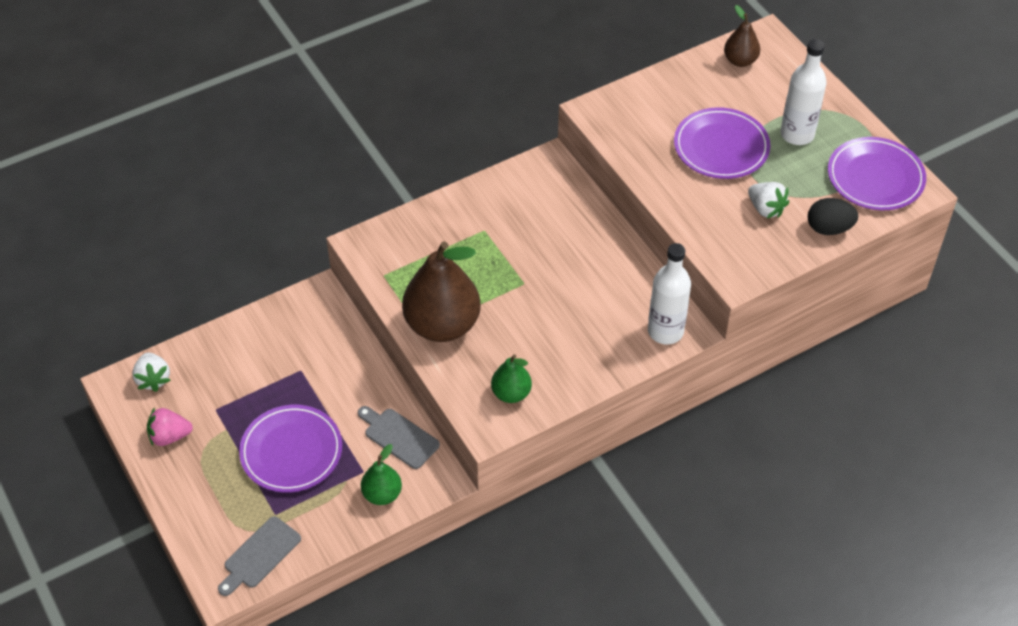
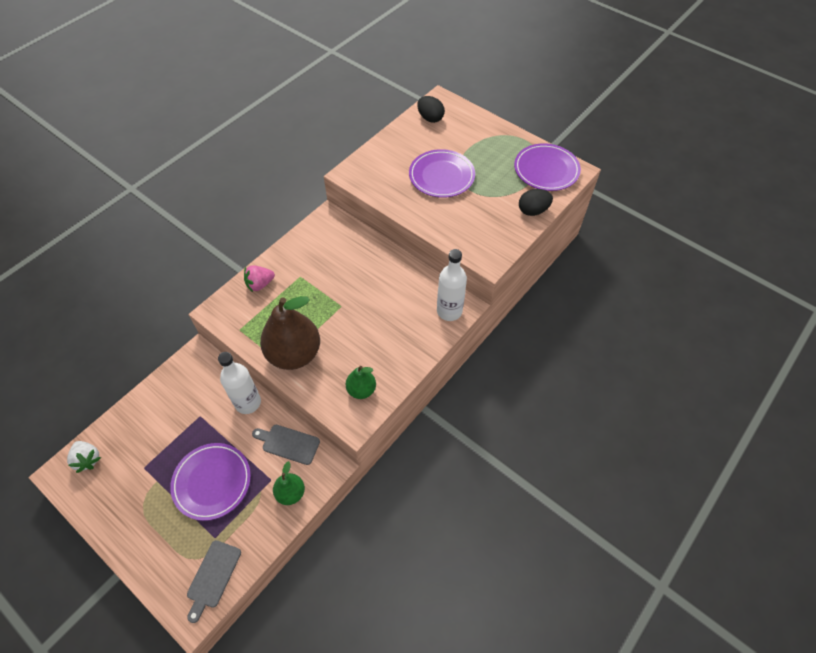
camera: 20 degrees left, 5 degrees up
pink strawberry [147,407,193,446] -> pink strawberry moved to [244,265,275,292]
brown pear [724,5,760,67] -> black egg [417,96,445,123]
white strawberry [748,182,789,218] -> none
white bottle [780,39,827,145] -> white bottle moved to [218,352,261,414]

